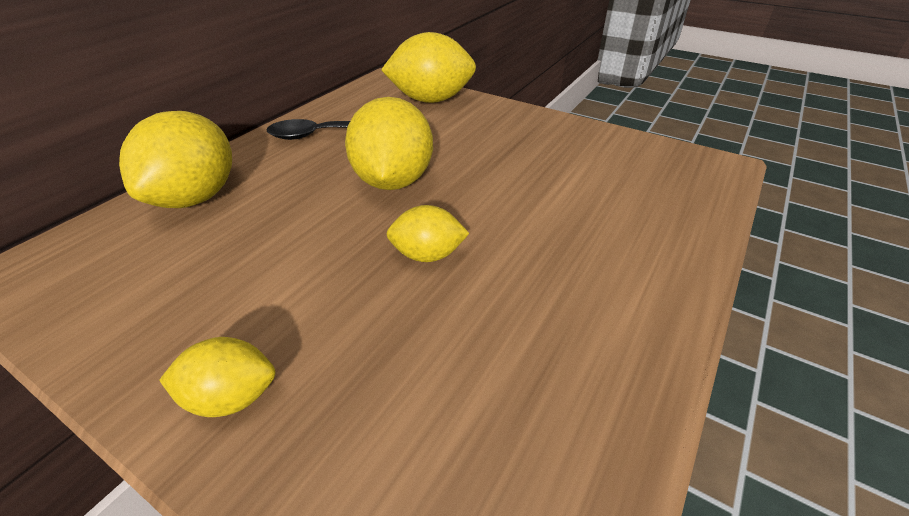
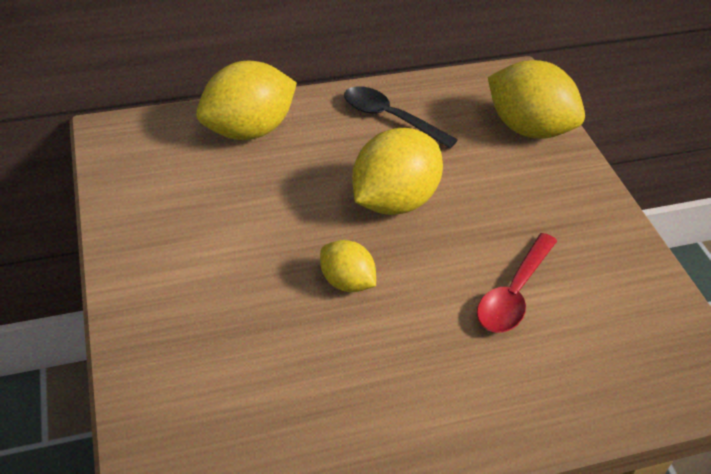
camera: 40 degrees right, 5 degrees up
yellow lemon [159,337,275,417] -> none
none -> red spoon [477,233,557,333]

